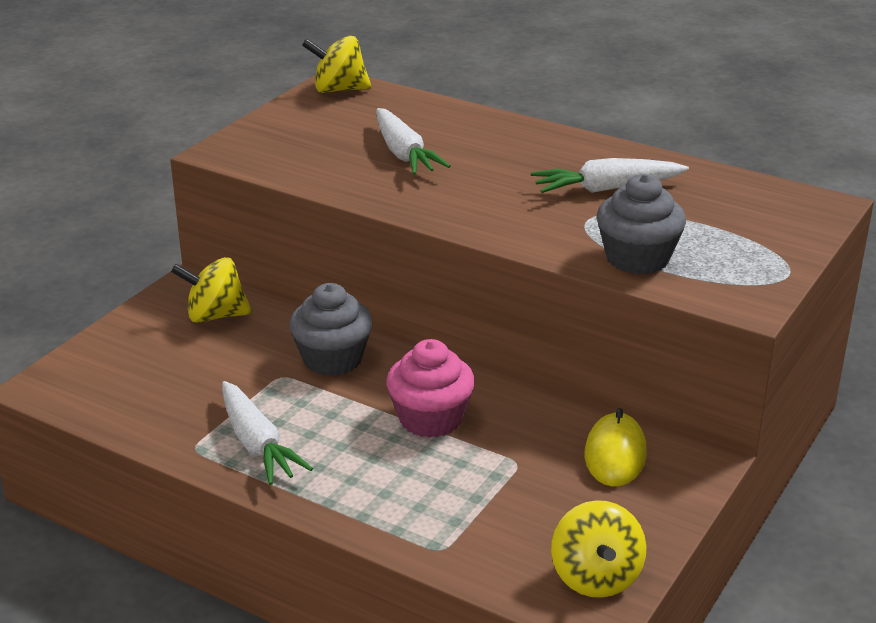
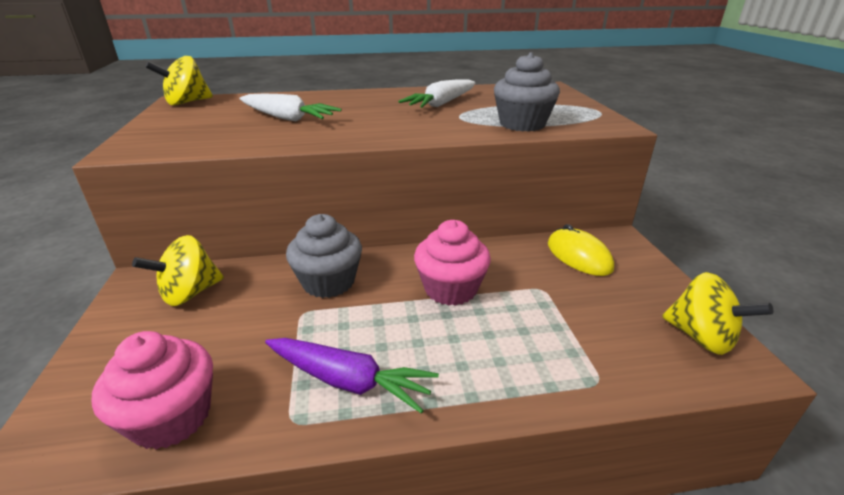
camera: 40 degrees left, 0 degrees up
white carrot [222,381,313,485] -> purple carrot [265,338,439,414]
none -> pink cupcake [92,331,213,450]

